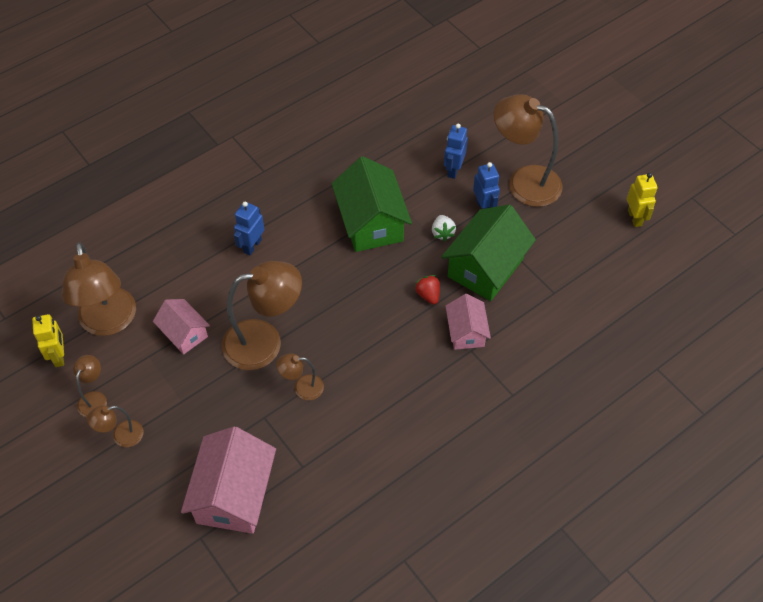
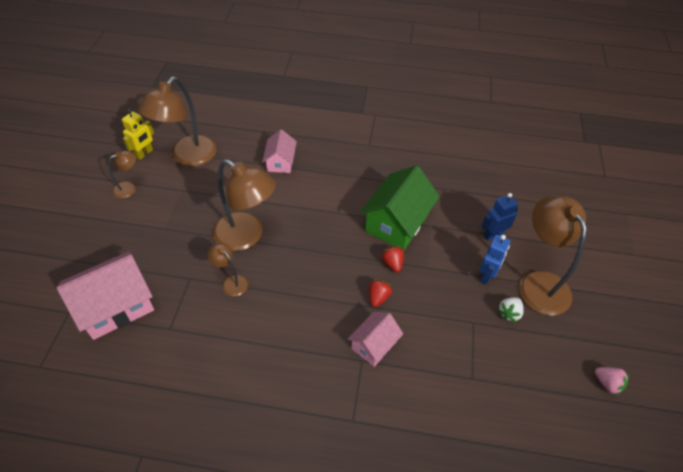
camera: 45 degrees right, 5 degrees down
brown lamp [87,406,144,447] -> none
pink house [153,299,210,355] -> pink house moved to [262,129,297,173]
blue robot [234,202,265,255] -> none
white strawberry [432,215,456,242] -> white strawberry moved to [498,297,524,322]
green house [441,204,536,301] -> none
yellow robot [627,173,658,227] -> pink strawberry [595,367,629,396]
none -> red strawberry [382,246,404,272]

